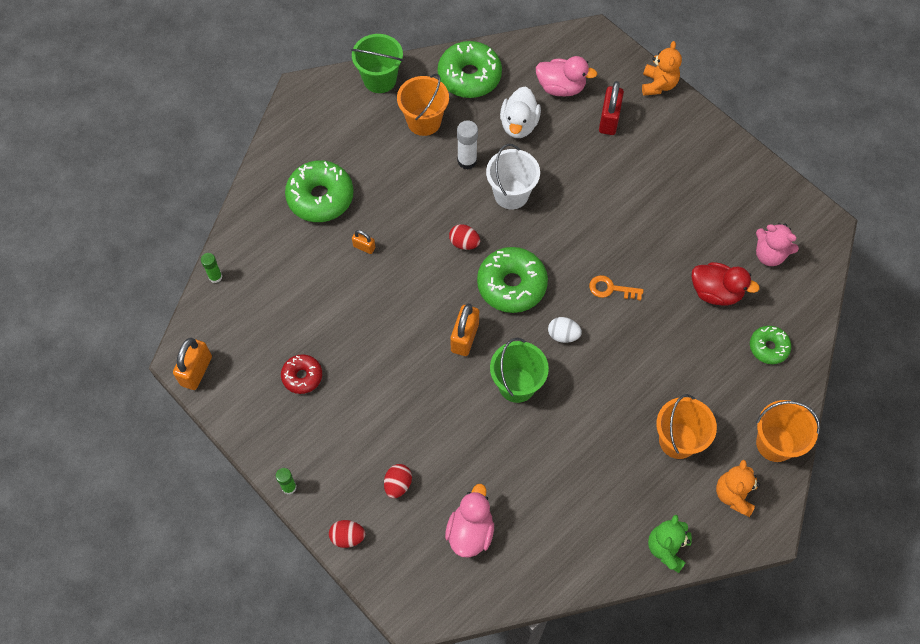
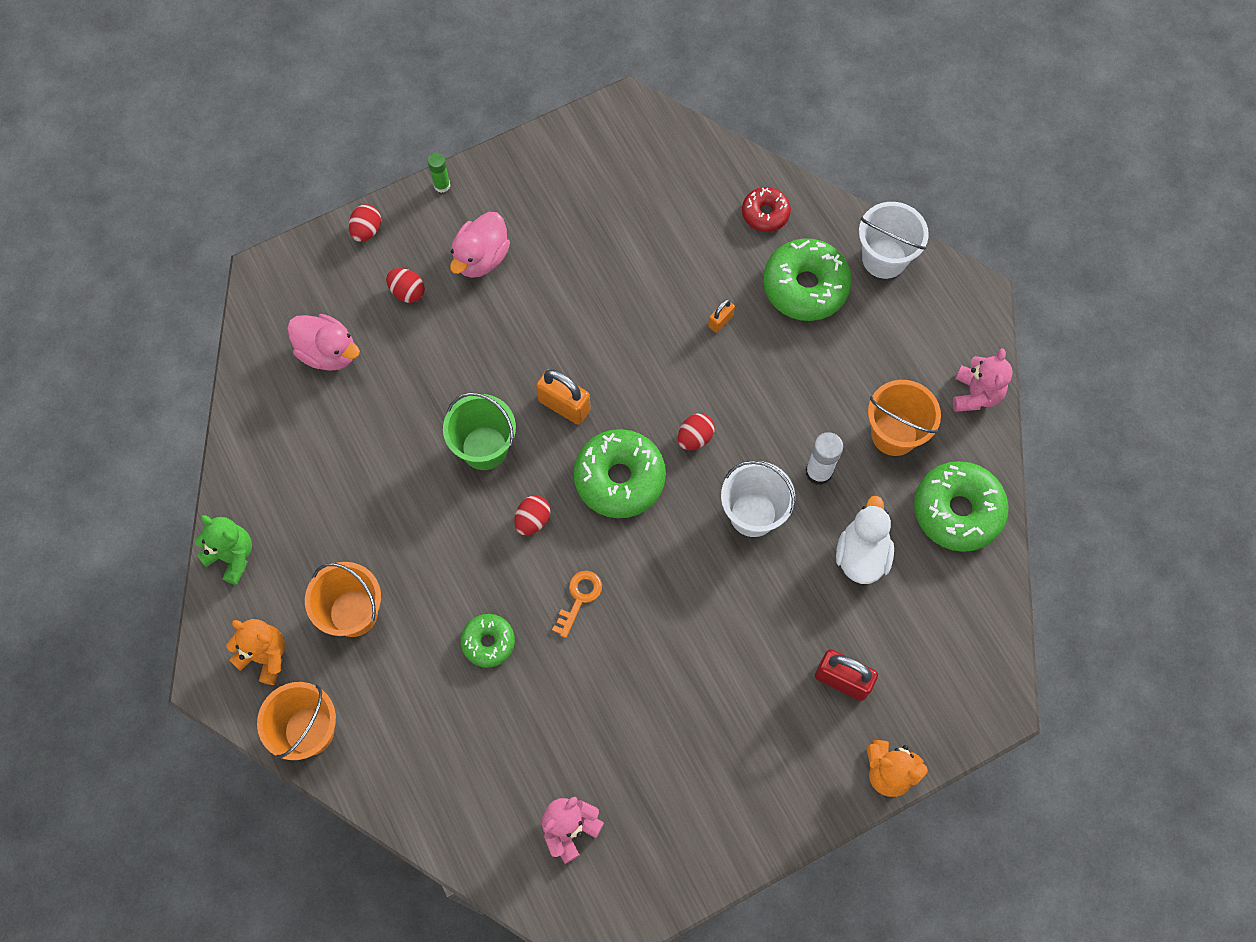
camera: 105 degrees right, 5 degrees up
orange padlock [173,338,212,390] -> none
green glue stick [201,253,222,283] -> none
red donut [281,354,322,394] -> red donut moved to [742,187,791,232]
green bucket [351,34,403,93] -> pink teddy bear [953,348,1013,412]
white duck [500,87,541,138] -> white duck turned 75 degrees clockwise [836,496,894,584]
pink duck [536,56,597,97] -> pink duck moved to [450,212,510,278]
white egg [548,317,582,343] -> red egg [514,495,551,535]
red duck [692,262,760,306] -> none
green donut [750,326,791,364] -> green donut moved to [461,614,515,668]
none -> white bucket [859,202,929,279]

